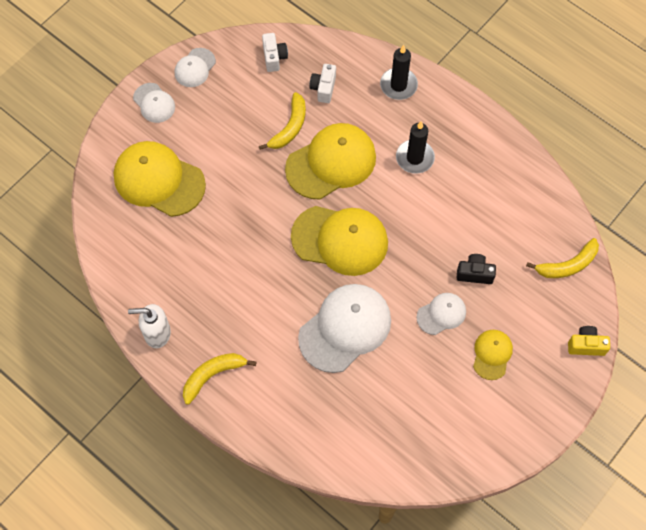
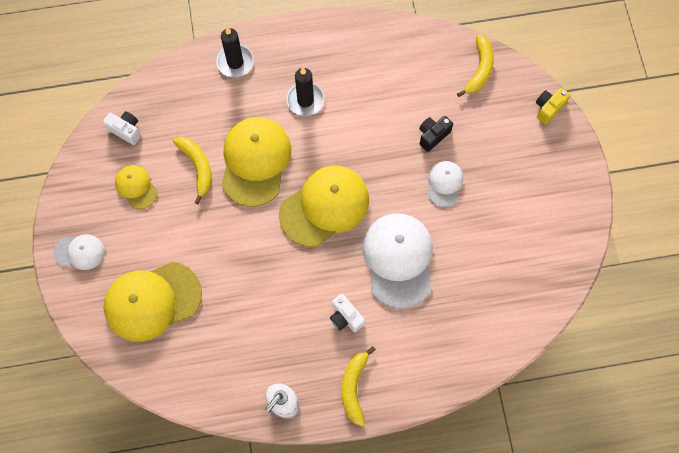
camera: 50 degrees left, 5 degrees up
white cap [175,48,216,87] -> none
white camera [310,64,336,103] -> white camera moved to [330,294,365,332]
yellow cap [473,330,513,380] -> yellow cap moved to [115,165,157,209]

